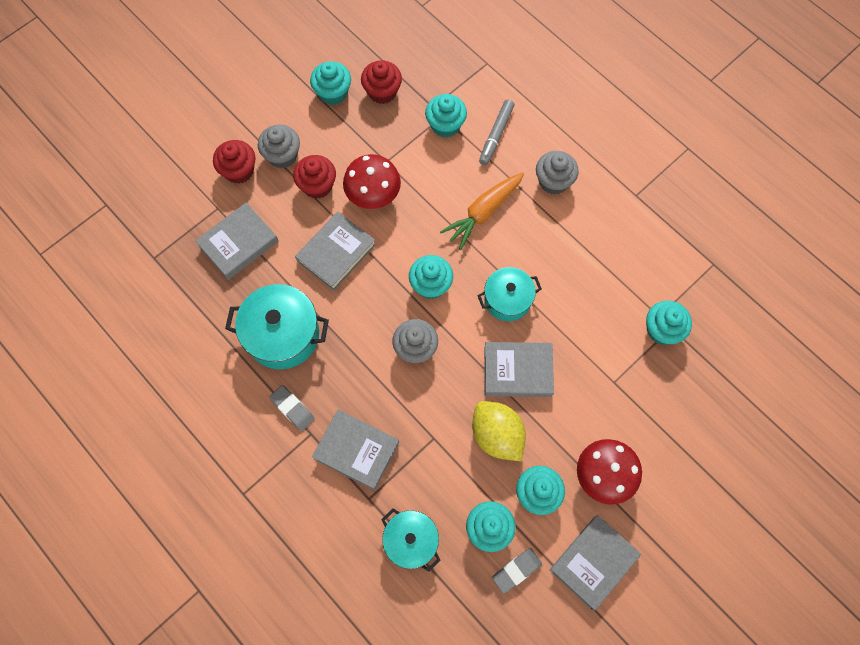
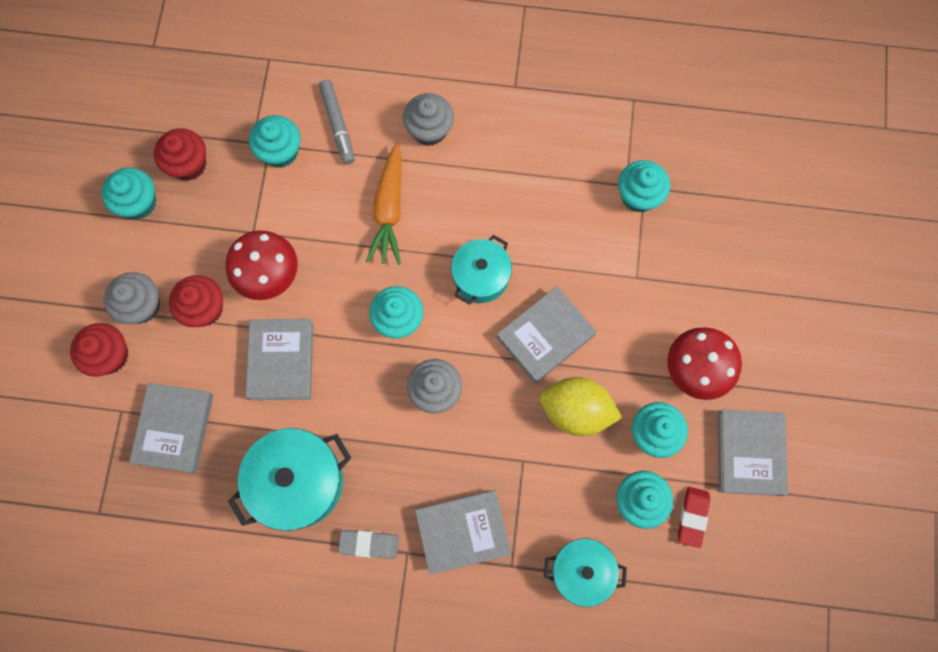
camera: 40 degrees left, 5 degrees up
grey eraser [492,548,542,594] -> red eraser [678,487,710,548]

